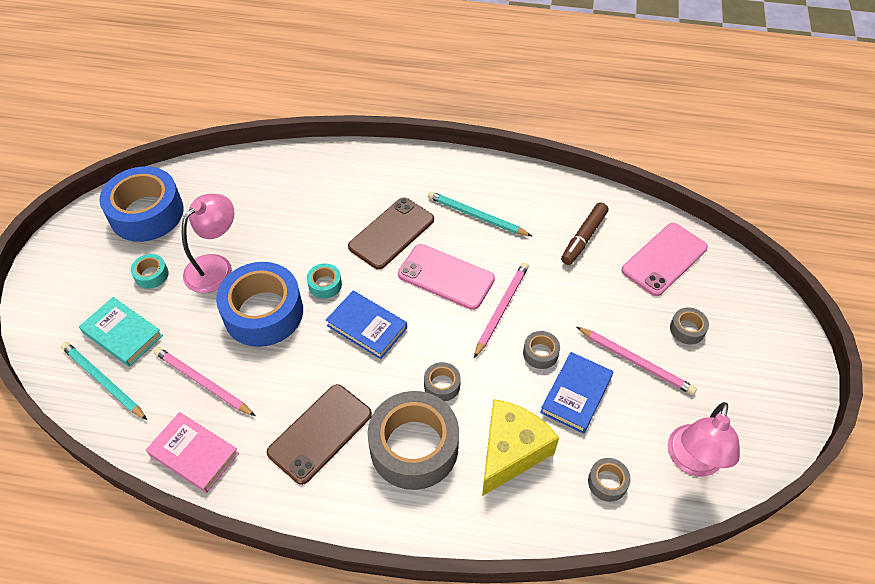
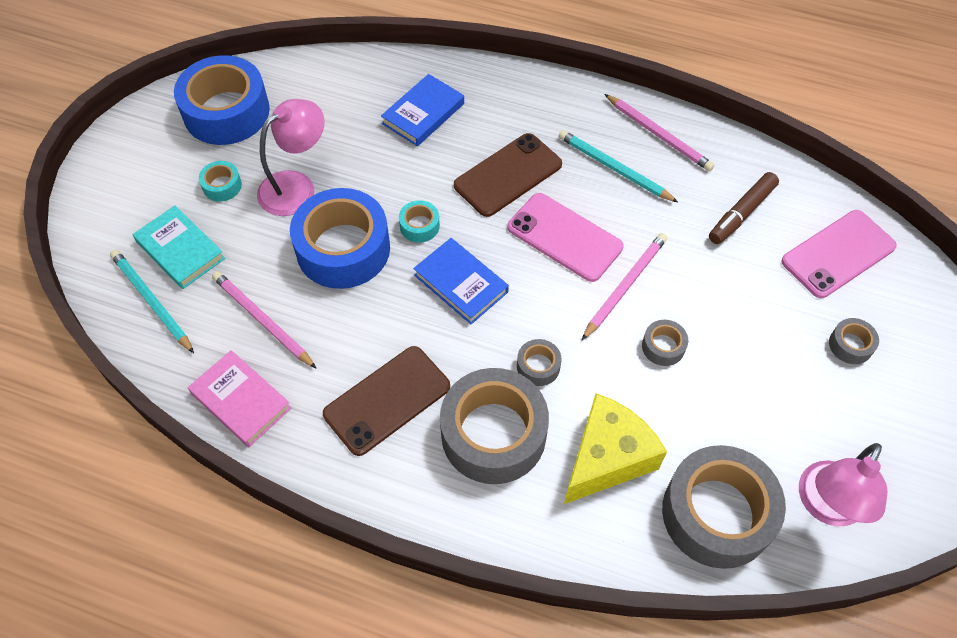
camera: 10 degrees right, 5 degrees up
blue book [540,352,613,434] -> blue book moved to [381,74,464,146]
pink pencil [576,327,697,395] -> pink pencil moved to [605,94,714,171]
grey tape [588,458,631,502] -> grey tape [662,445,786,569], size x2.32

